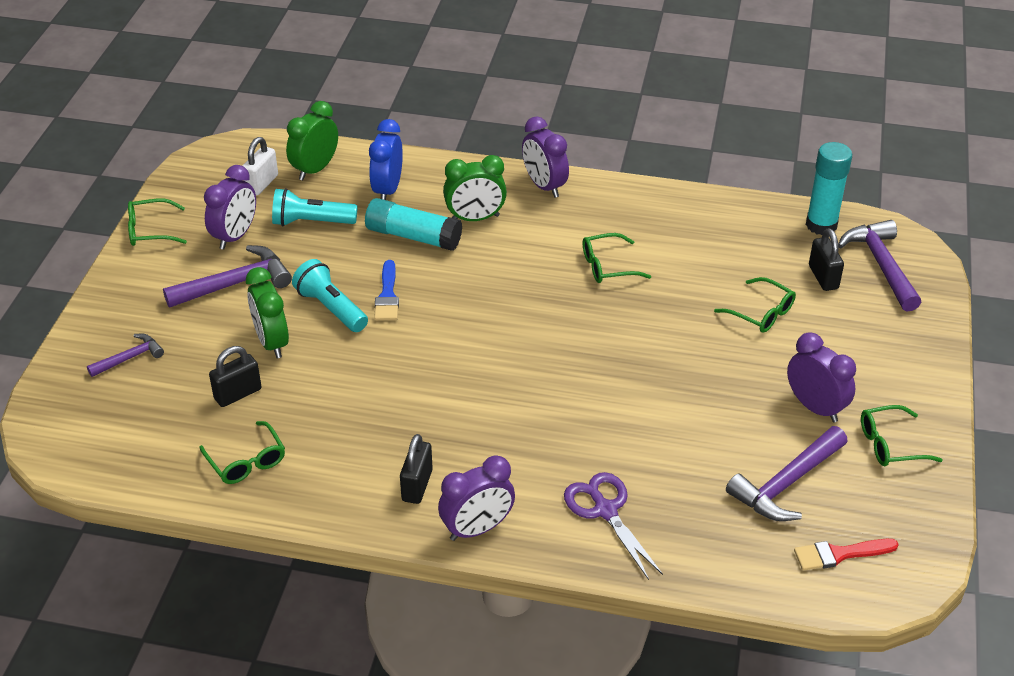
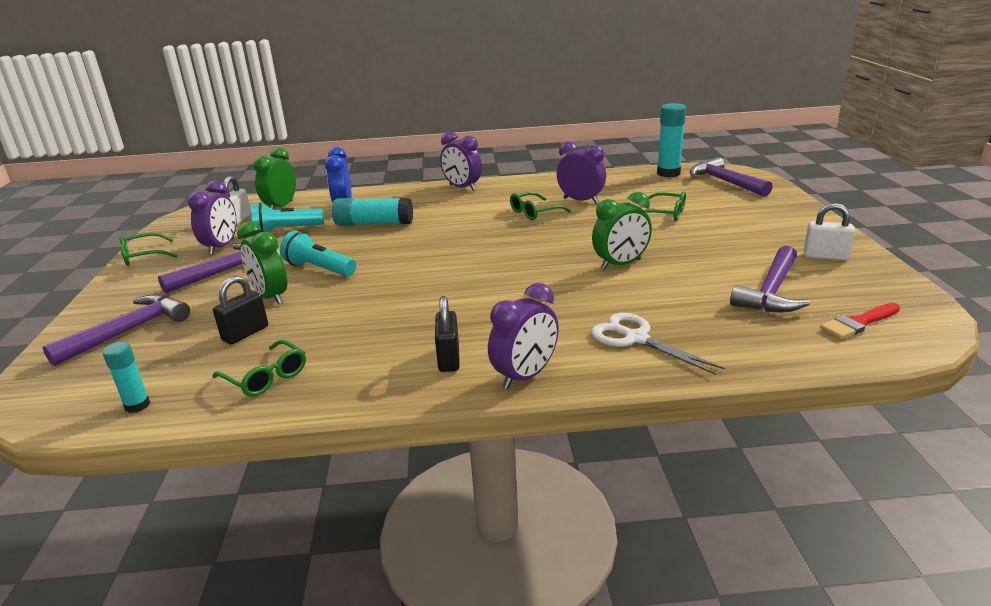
camera: 15 degrees left, 15 degrees down
purple hammer [87,334,164,377] -> purple hammer [43,294,190,366], size x1.75
blue brush [374,260,399,320] -> none
green clock [443,155,507,221] -> green clock moved to [592,192,652,270]
purple scissors [564,472,663,580] -> white scissors [591,313,725,375]
purple clock [787,332,856,422] -> purple clock moved to [557,141,606,204]
black padlock [809,228,844,291] -> none
green glasses [861,405,942,466] -> white padlock [804,203,855,260]
none -> turquoise glue stick [102,342,150,413]

